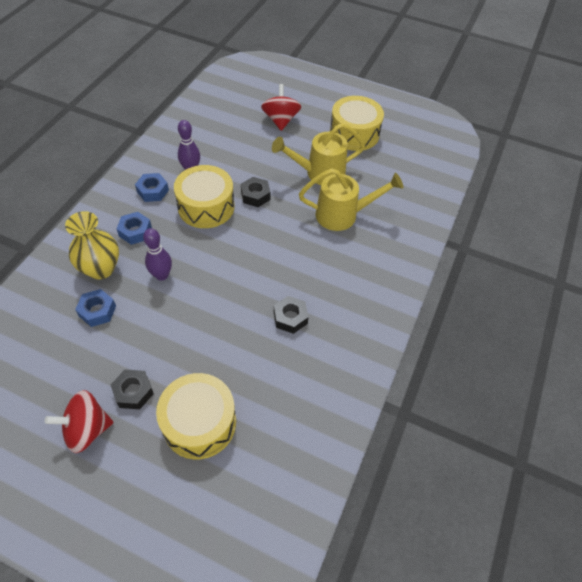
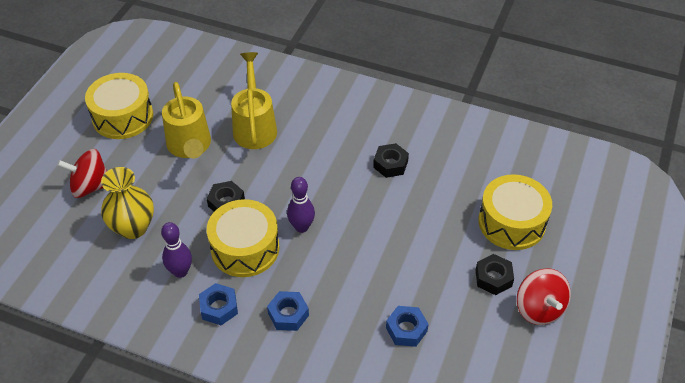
camera: 90 degrees left, 5 degrees down
yellow vase [65,211,119,280] -> yellow vase moved to [101,167,154,239]
purple bowling pin [143,228,172,281] -> purple bowling pin moved to [287,177,315,233]

